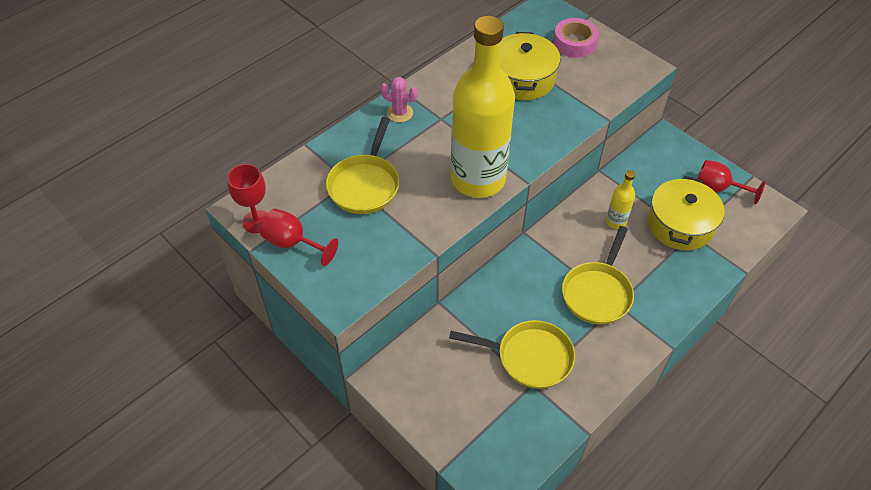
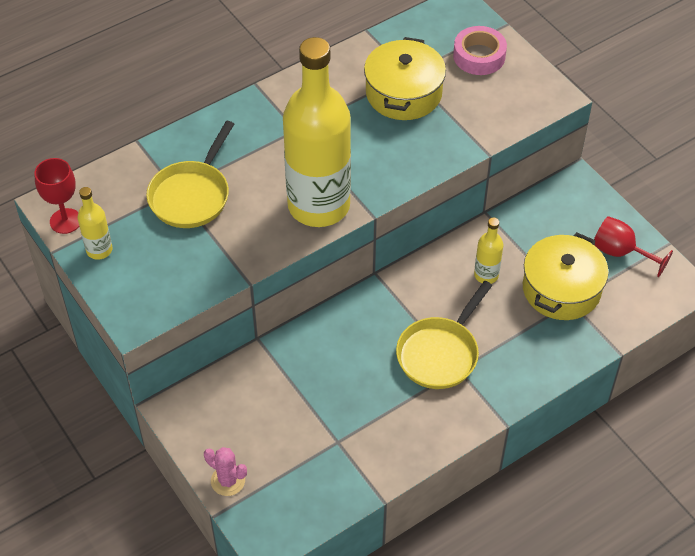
camera: 10 degrees right, 0 degrees up
red goblet [260,209,338,266] -> yellow bottle [78,187,112,260]
pink cactus [381,77,418,122] -> pink cactus moved to [204,447,247,496]
yellow pan [449,320,575,389] -> none

